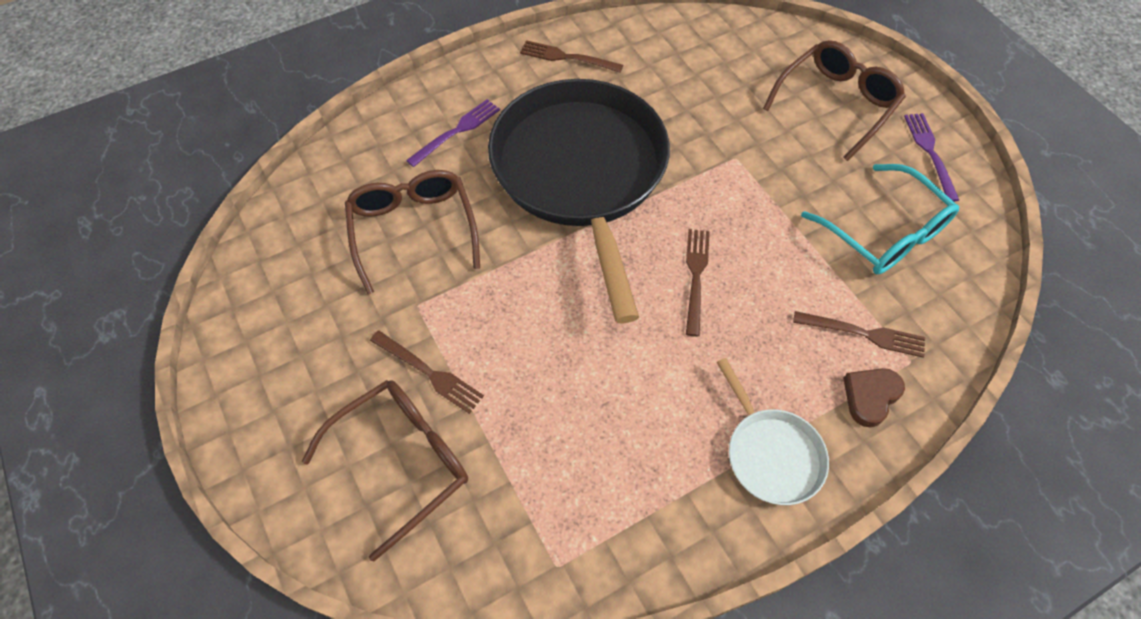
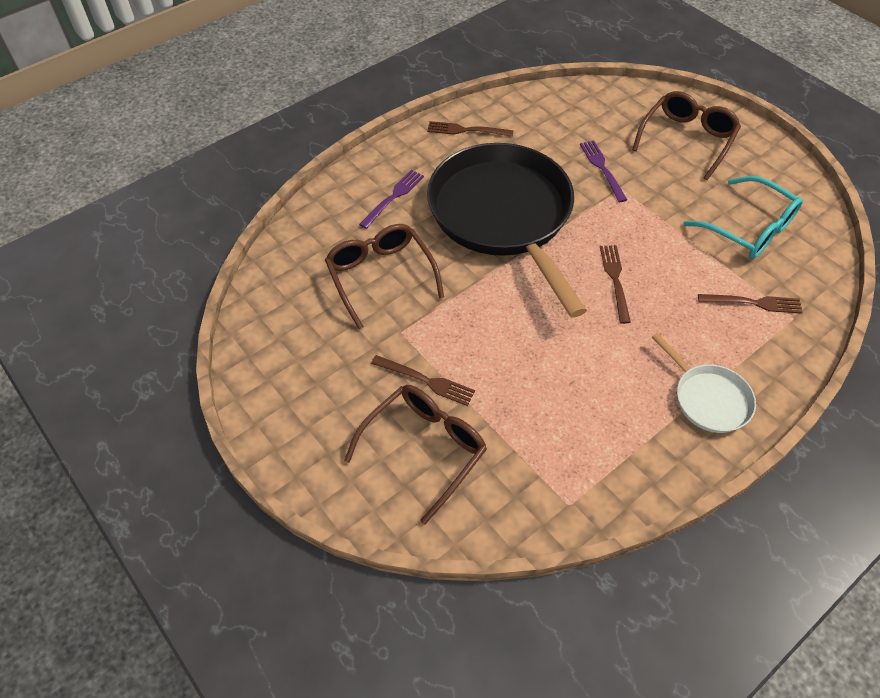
camera: 10 degrees left, 5 degrees down
brown heart [843,368,905,427] -> none
purple fork [904,113,959,202] -> purple fork moved to [580,140,627,202]

